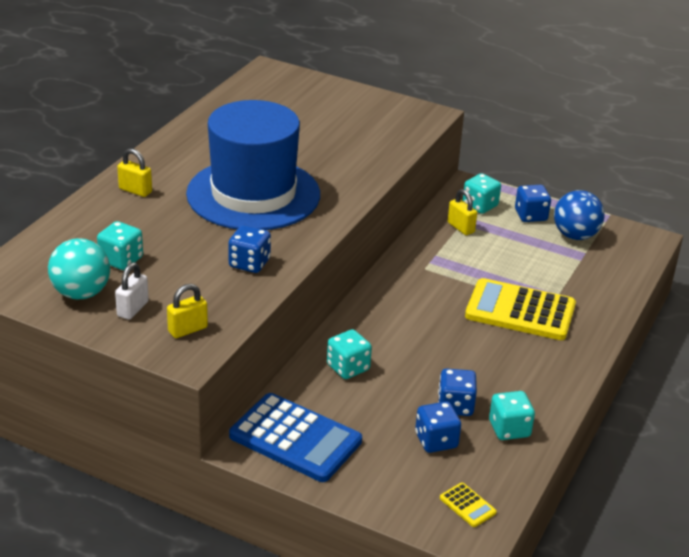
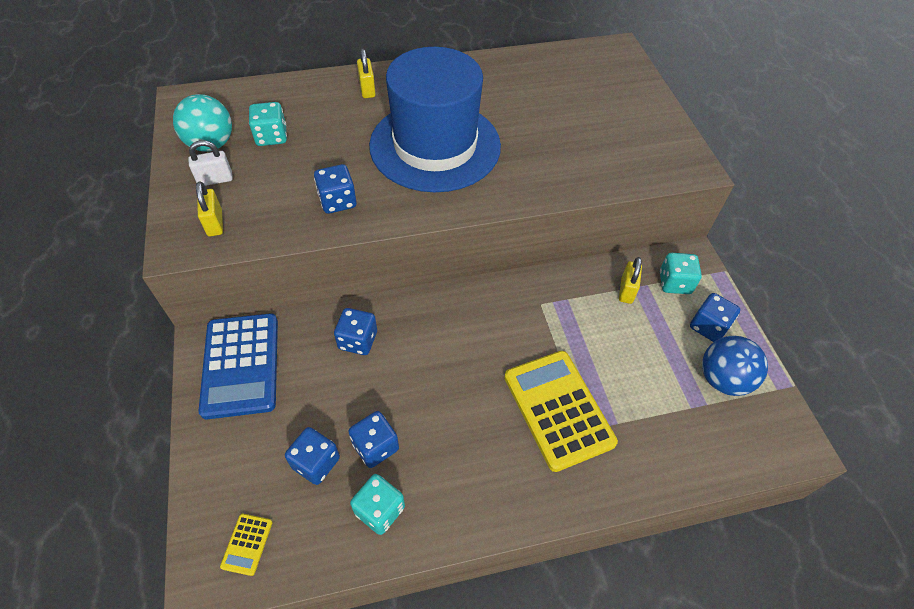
camera: 50 degrees right, 20 degrees up
yellow padlock [167,284,208,338] -> yellow padlock turned 60 degrees clockwise [196,181,223,236]
turquoise dice [327,329,372,379] -> blue dice [334,308,377,355]

